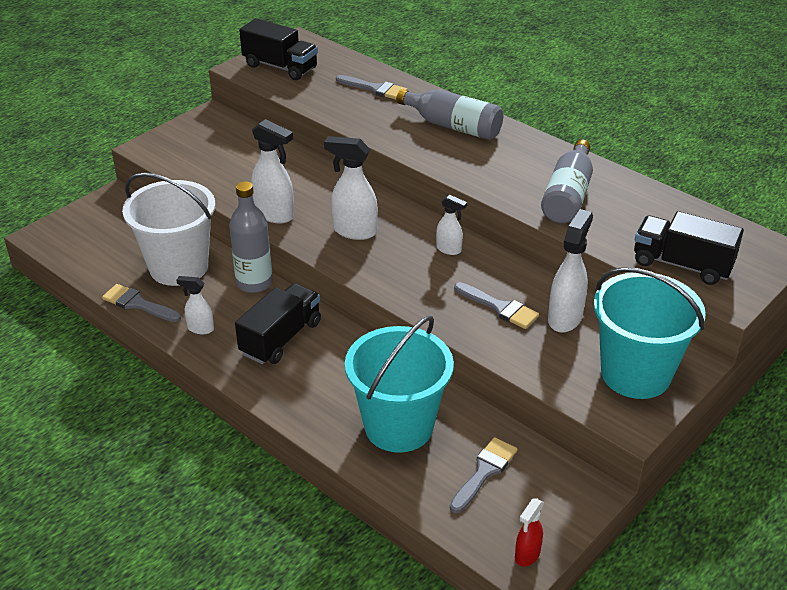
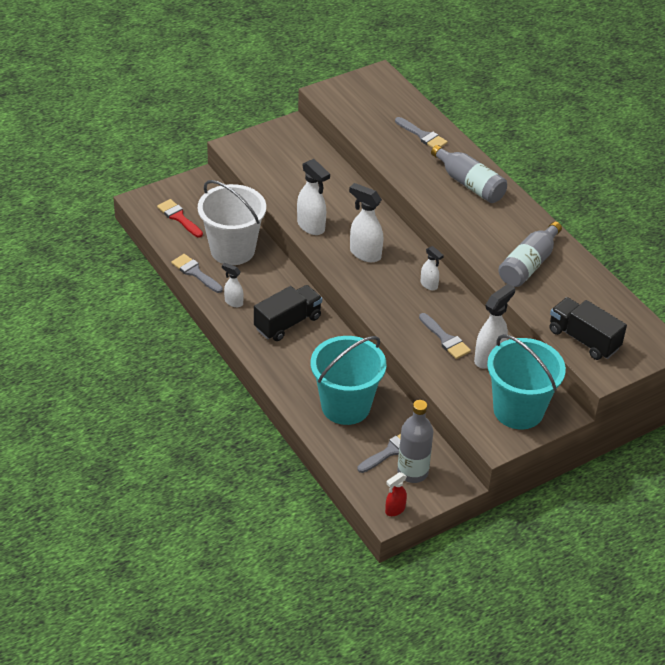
camera: 15 degrees right, 5 degrees up
grey bottle [229,181,273,293] -> grey bottle moved to [397,400,434,483]
black truck [239,18,318,80] -> none
none -> red brush [157,199,203,238]

